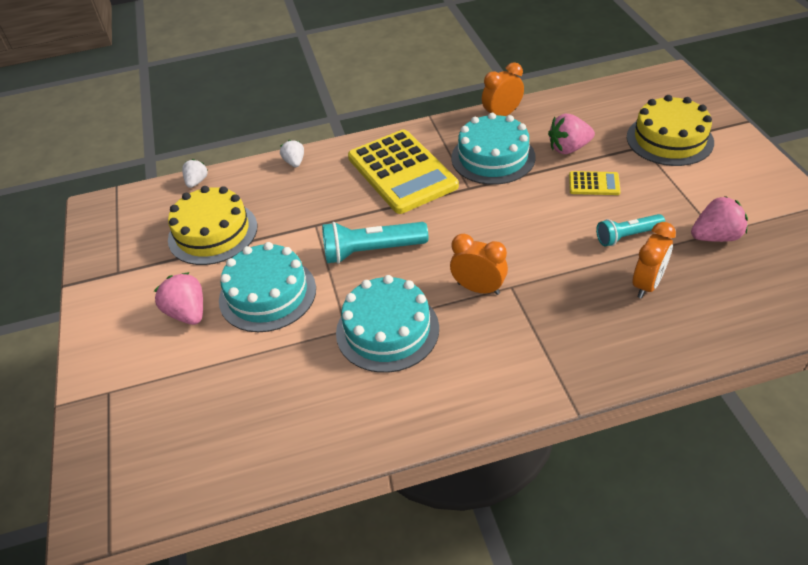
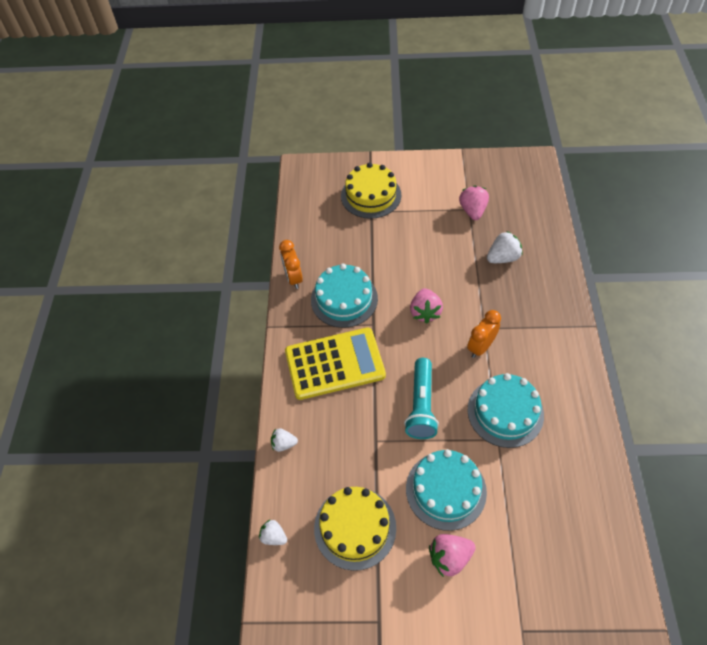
camera: 75 degrees left, 10 degrees up
pink strawberry [548,114,595,154] -> pink strawberry moved to [410,288,443,324]
yellow calculator [569,171,621,195] -> none
turquoise flashlight [596,214,665,246] -> none
orange clock [633,222,676,298] -> white strawberry [487,231,523,263]

